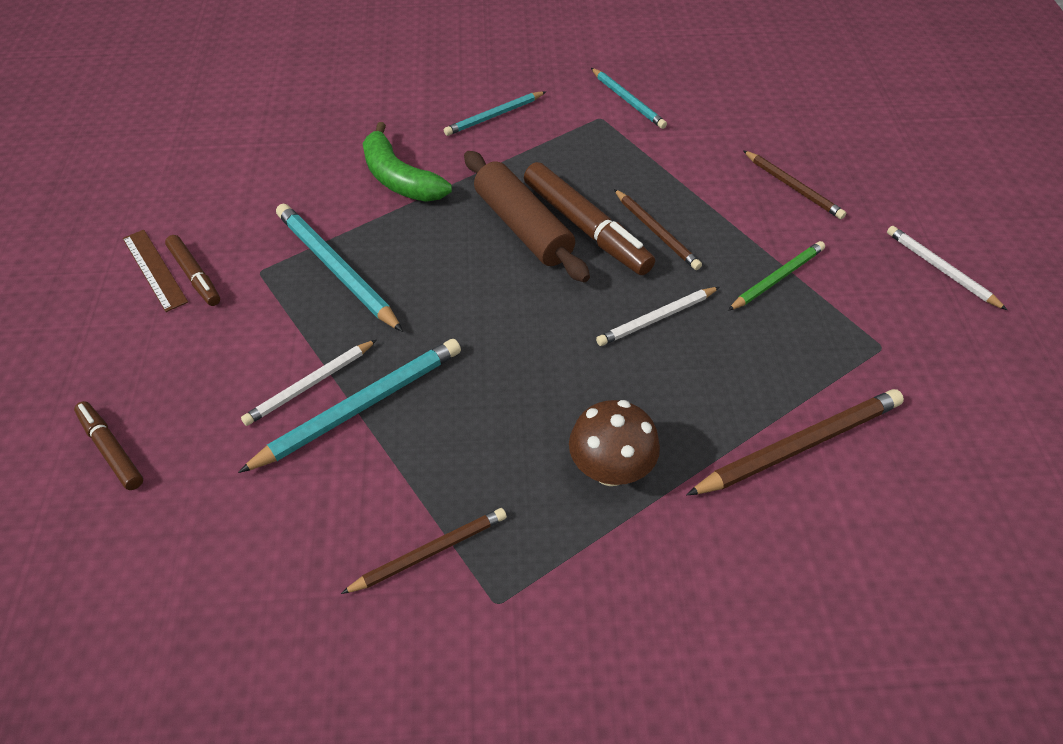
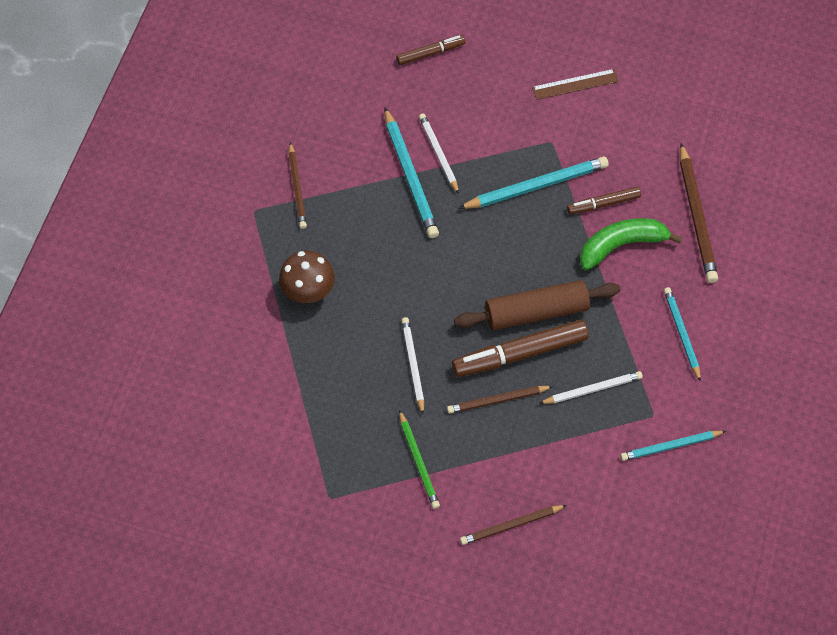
camera: 110 degrees right, 10 degrees up
brown marker [165,235,220,306] -> brown marker moved to [567,187,641,214]
brown pencil [687,389,904,495] -> brown pencil moved to [680,143,718,283]
white pencil [887,226,1007,310] -> white pencil moved to [539,371,643,404]

